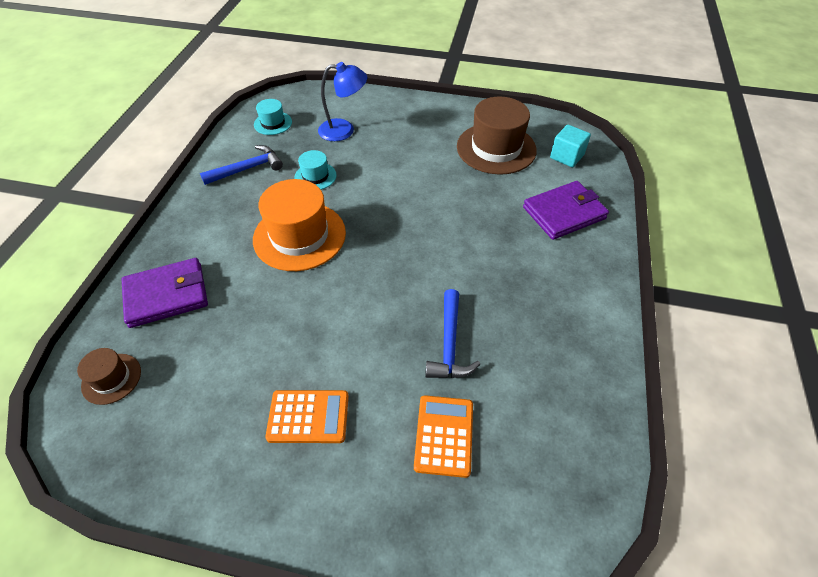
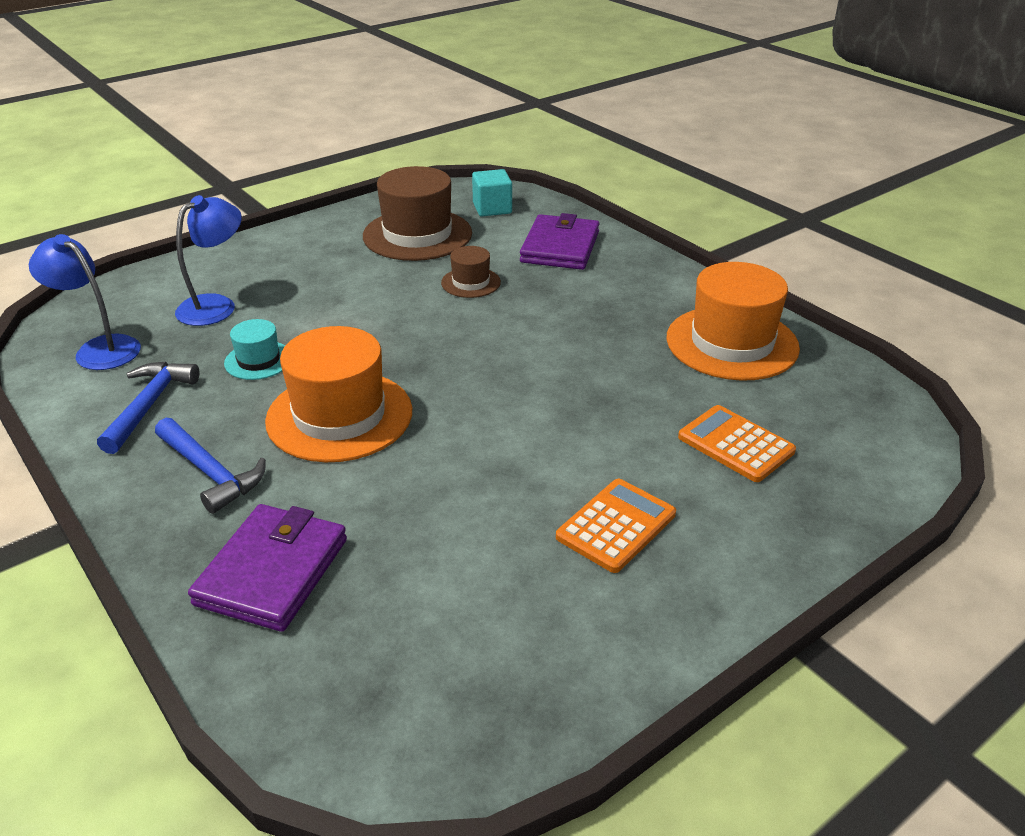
camera: 50 degrees left, 15 degrees down
brown hat [77,348,141,405] -> brown hat moved to [441,246,501,298]
turquoise hat [254,99,292,135] -> blue lamp [29,234,141,370]
blue hammer [425,289,480,378] -> blue hammer moved to [155,418,266,514]
none -> orange hat [666,262,800,381]

